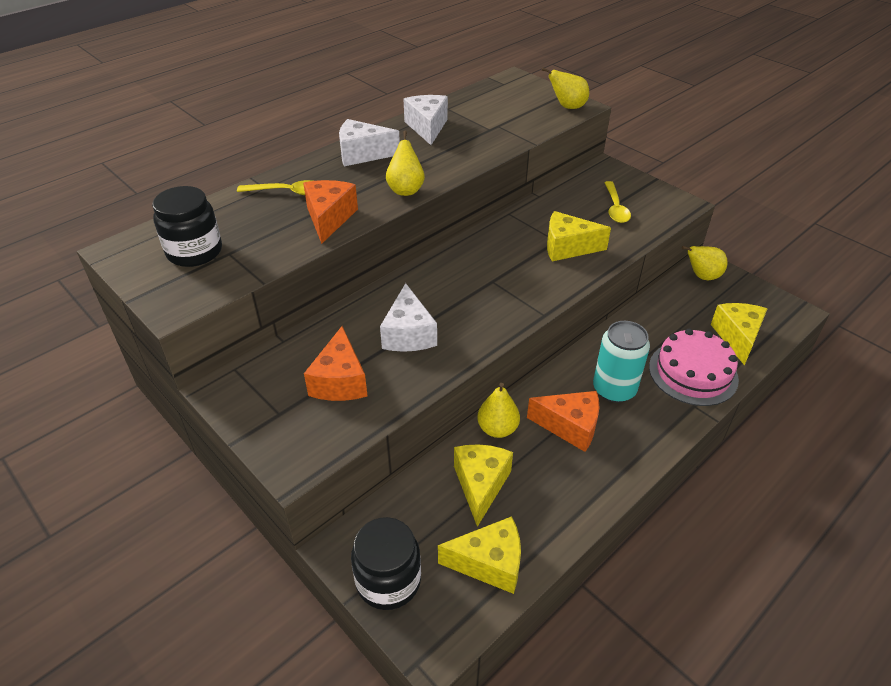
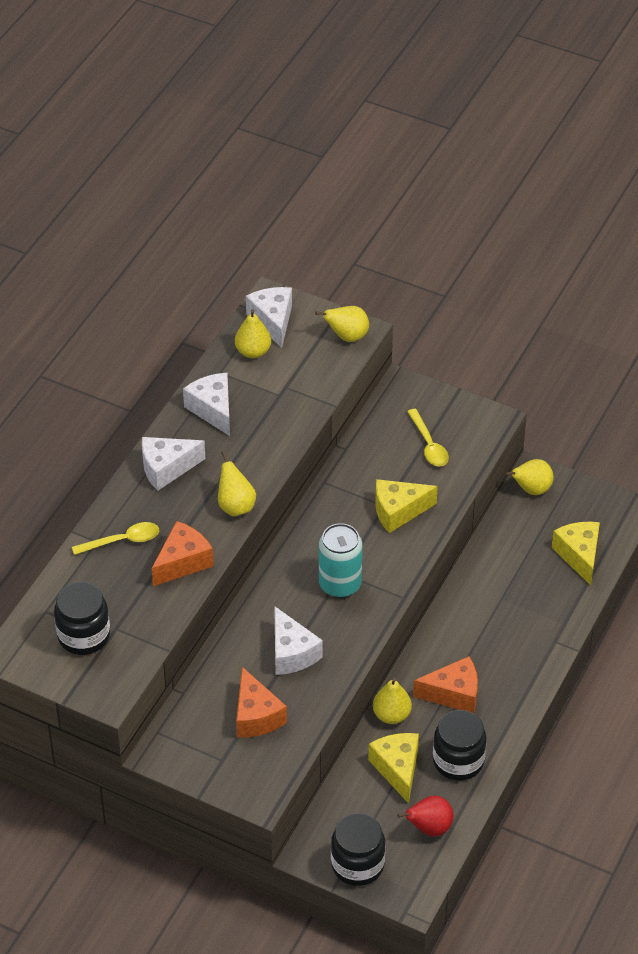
camera: 20 degrees left, 5 degrees up
orange cheese [303,180,358,244] -> orange cheese turned 60 degrees clockwise [152,521,214,586]
yellow cheese [438,516,521,594] -> red pear [397,796,454,836]
turquoise can [593,321,650,403] -> turquoise can moved to [319,523,362,598]
pink cake [649,329,739,406] -> none
none -> yellow pear [235,309,271,358]
none -> white cheese [246,287,292,348]
none -> black jar [433,710,487,781]

